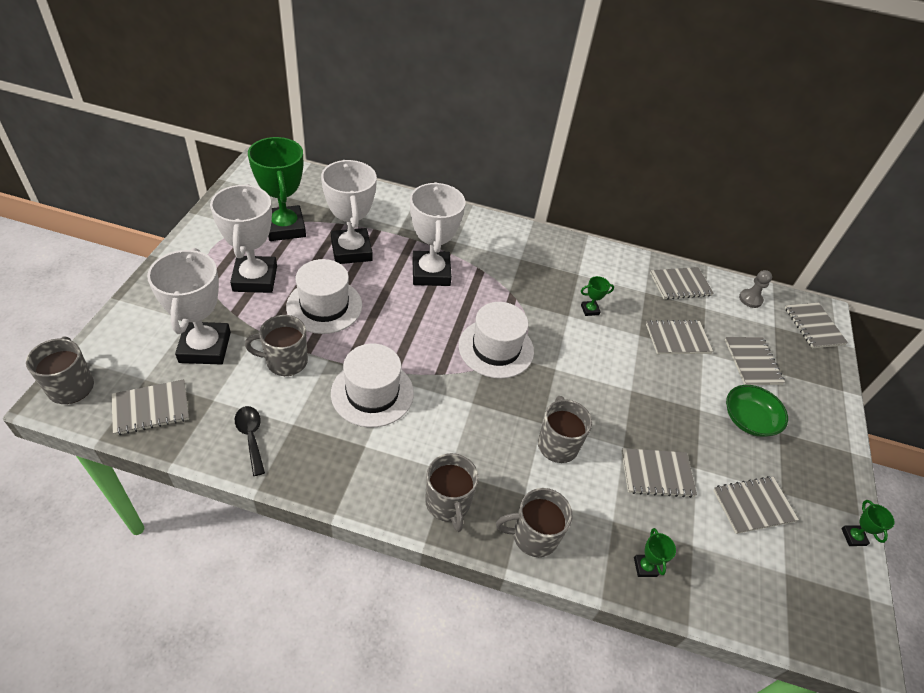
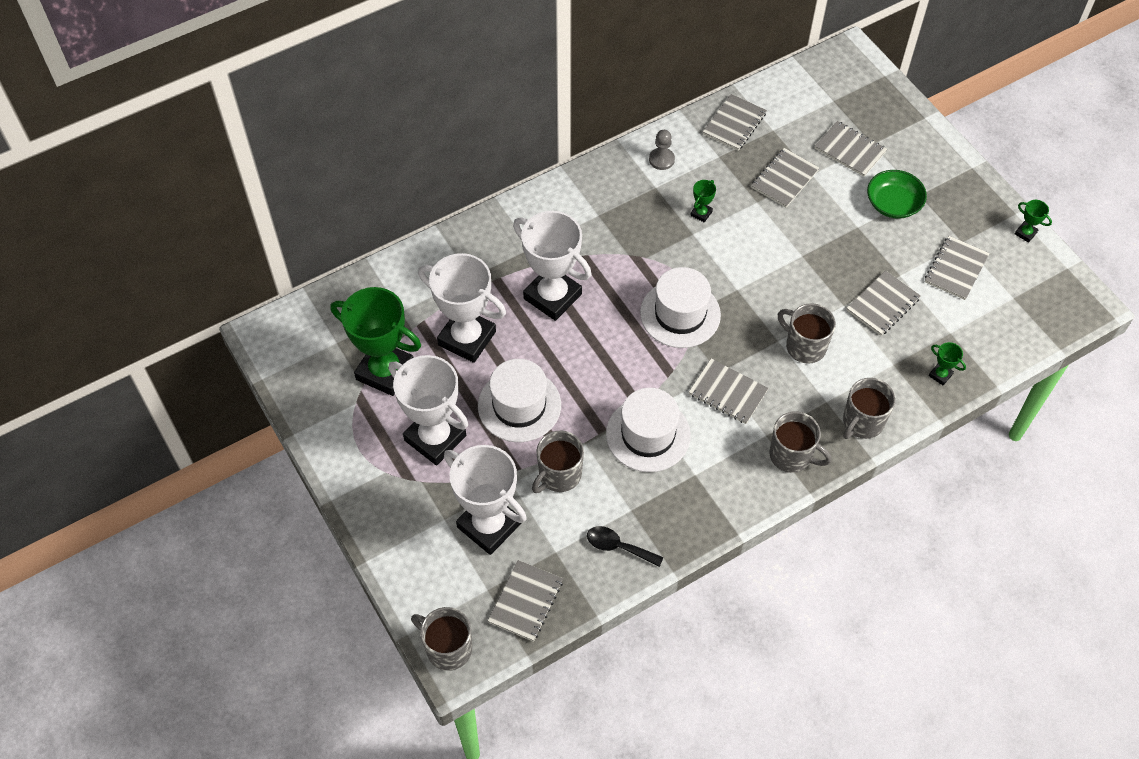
camera: 40 degrees left, 10 degrees up
grey pawn [739,270,772,308] -> grey pawn moved to [649,130,675,170]
grey notebook [785,302,848,349] -> grey notebook moved to [689,359,769,424]

